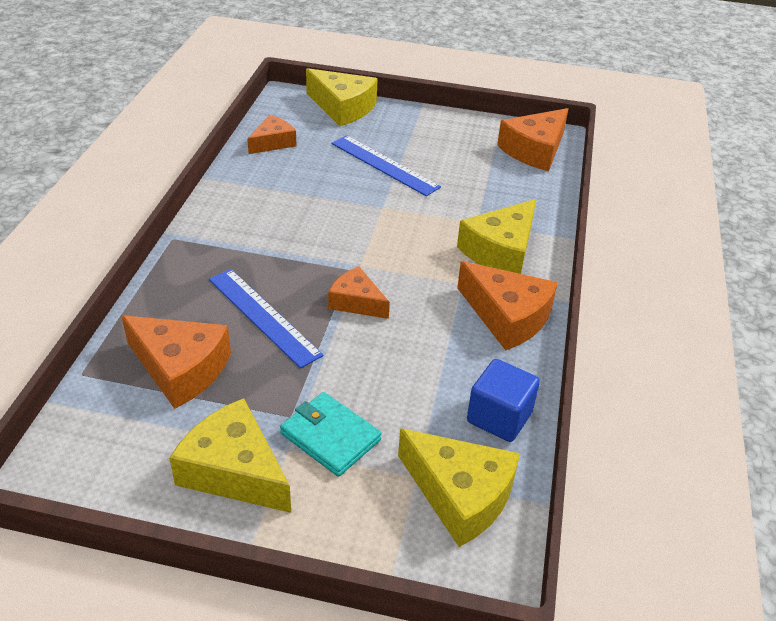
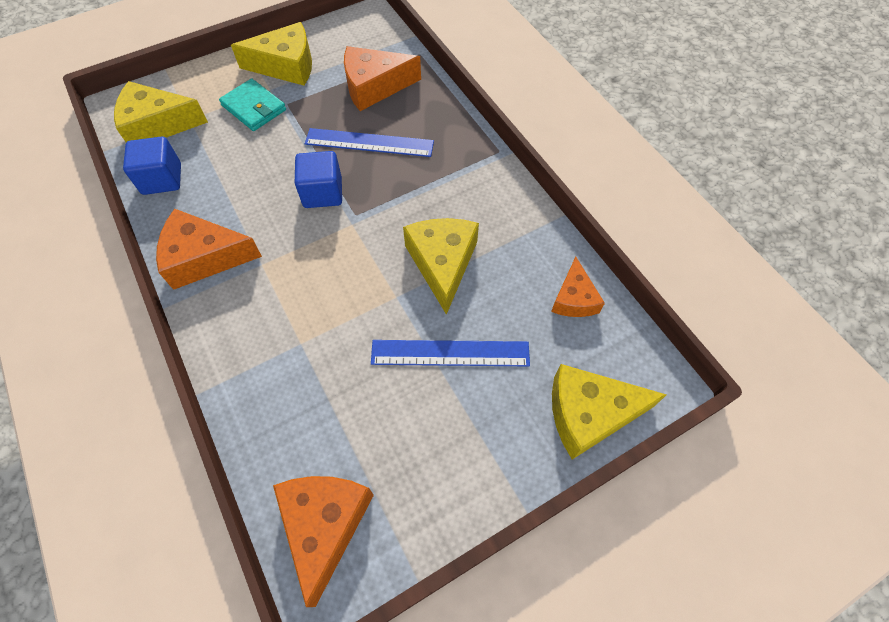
camera: 140 degrees right, 20 degrees up
turquoise wallet [280,392,381,477] -> turquoise wallet turned 45 degrees clockwise [219,78,286,131]
orange cheese [328,266,390,319] -> blue cube [295,151,342,208]
yellow cheese [457,199,536,274] -> yellow cheese moved to [403,218,479,315]

